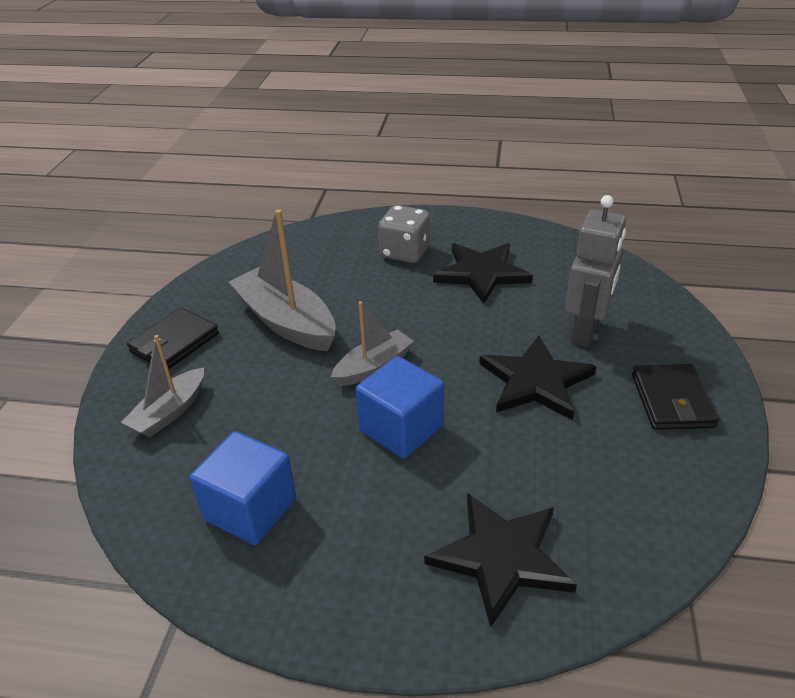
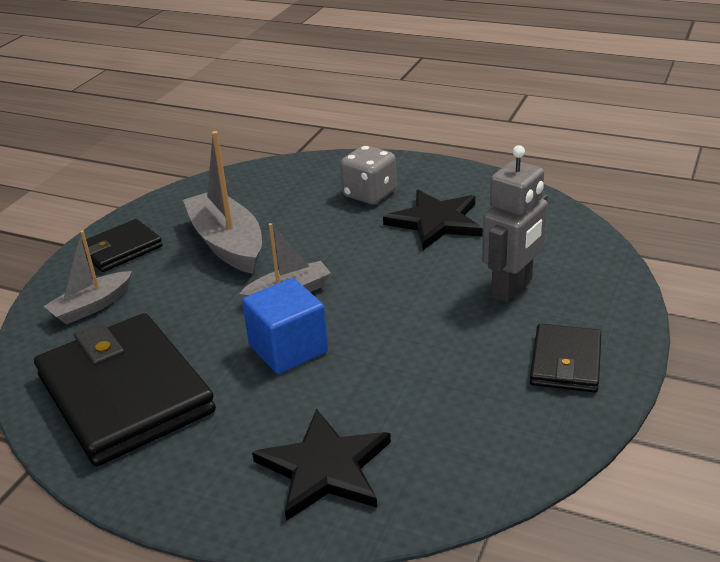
camera: 15 degrees right, 5 degrees down
blue cube [190,431,296,545] -> black wallet [34,313,216,467]
black star [479,335,597,420] -> none

